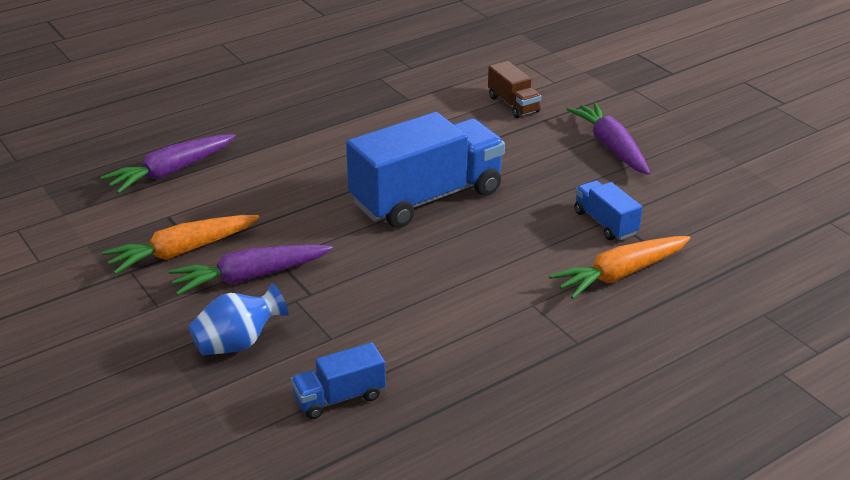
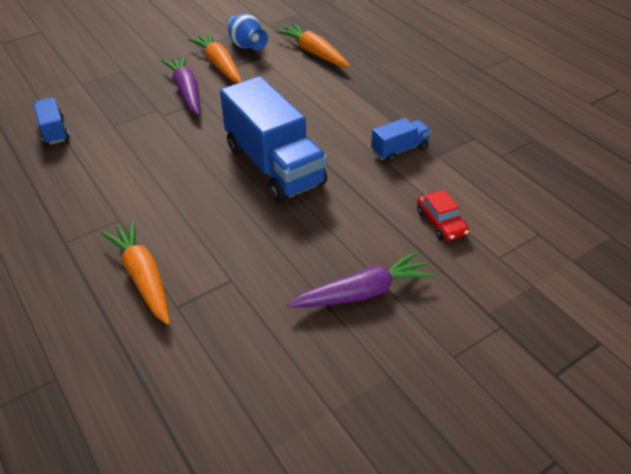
camera: 90 degrees right, 10 degrees up
purple carrot [101,134,236,193] -> orange carrot [276,23,350,67]
blue vase [188,283,289,355] -> blue vase moved to [227,13,268,50]
brown truck [488,61,541,118] -> red car [417,190,470,241]
blue truck [574,180,642,240] -> blue truck moved to [371,118,431,162]

